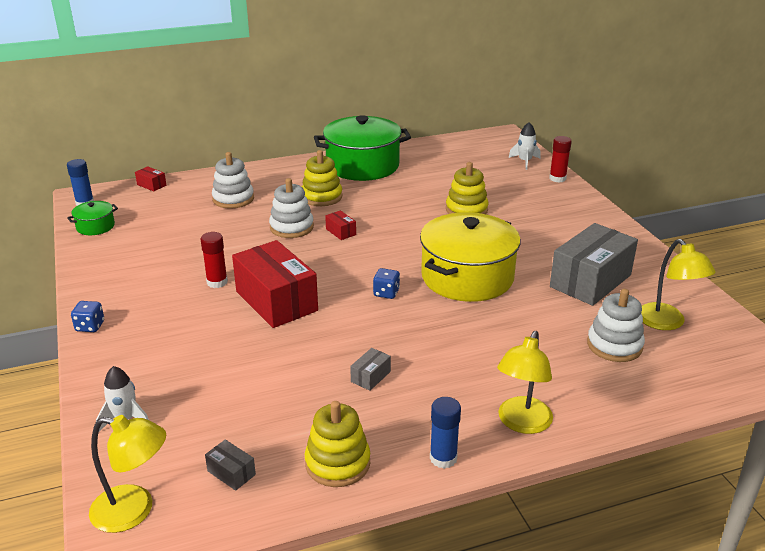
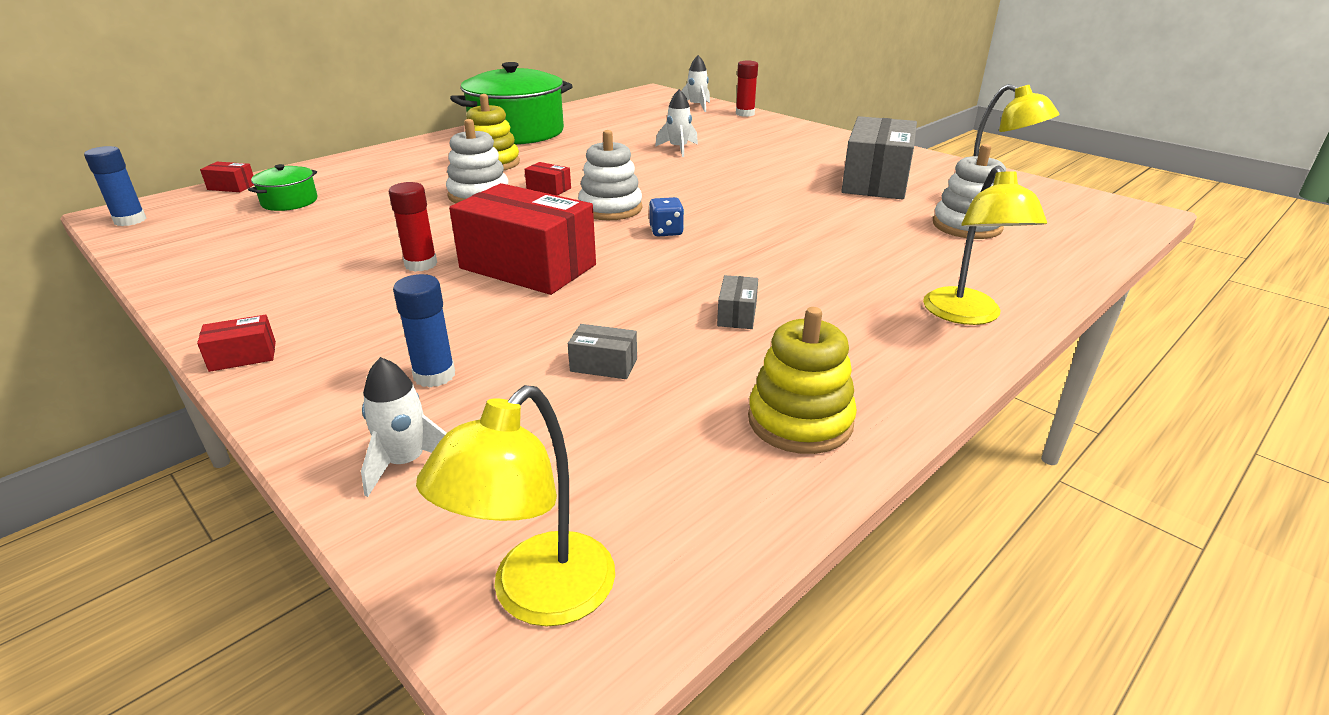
camera: 25 degrees left, 0 degrees up
green pot [67,201,118,235] -> green pot moved to [248,164,317,211]
blue dice [71,301,104,332] -> red box [197,315,276,372]
yellow lamp [89,415,166,533] -> yellow lamp turned 135 degrees clockwise [416,385,615,627]
grey box [205,440,256,491] -> grey box moved to [568,324,637,379]
white stacking toy [212,152,254,209] -> white stacking toy moved to [578,130,642,220]
yellow pot [420,212,521,302] -> none
blue glue stick [430,397,461,469] -> blue glue stick moved to [393,274,455,387]
yellow stacking toy [446,162,489,214] -> white rocket [655,89,698,157]

